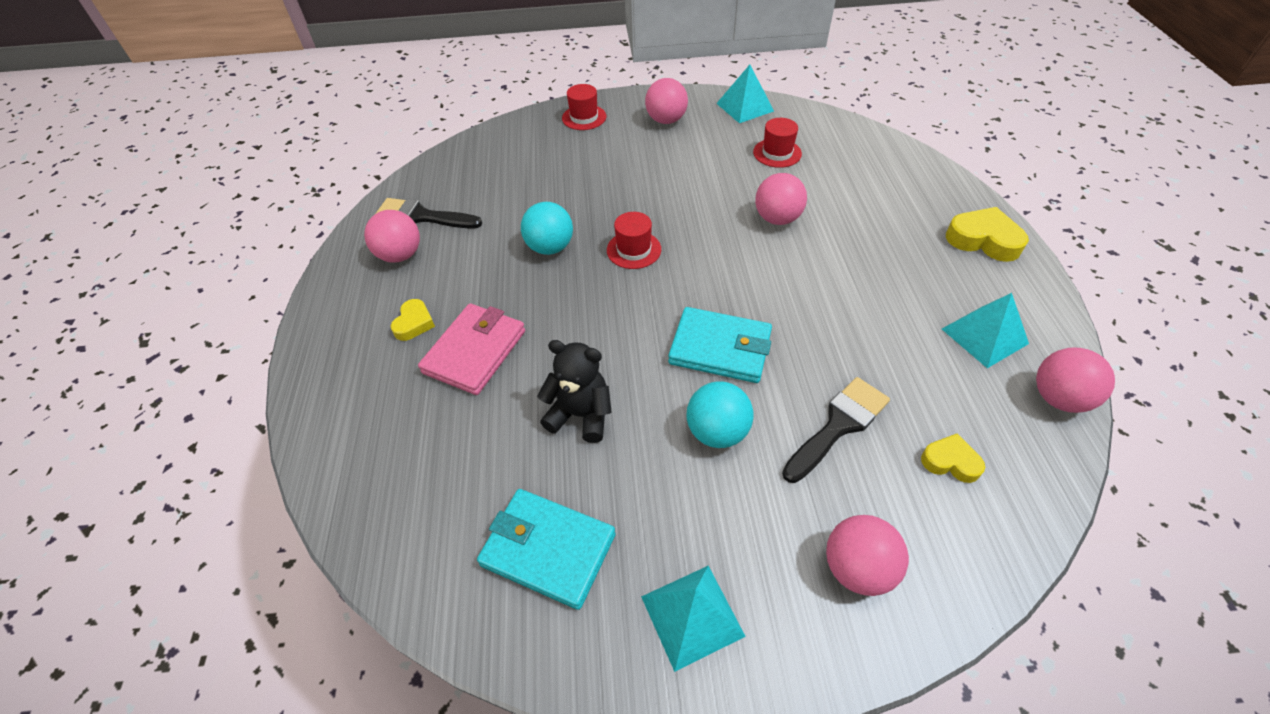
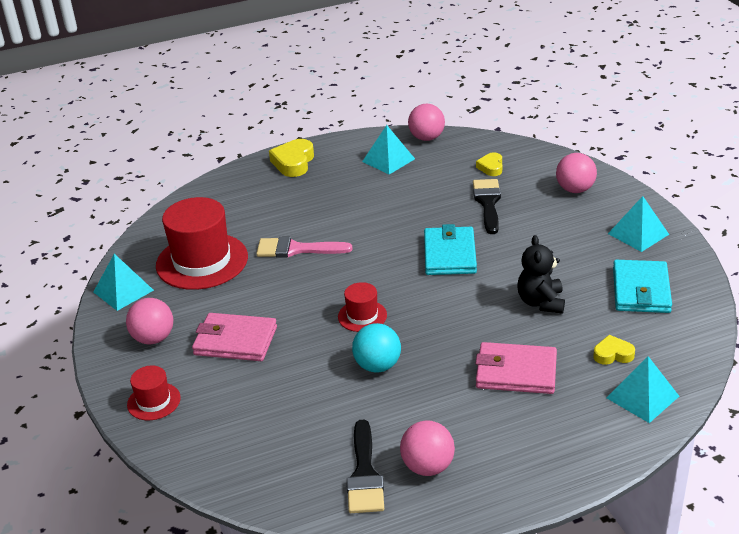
camera: 105 degrees left, 15 degrees down
yellow heart [391,299,435,341] -> yellow heart moved to [593,335,635,365]
turquoise ball [687,381,754,448] -> none
red hat [753,118,802,168] -> red hat [156,197,248,290], size x2.03
pink ball [755,173,807,225] -> pink brush [256,237,352,258]
black brush [782,377,890,483] -> black brush turned 60 degrees clockwise [473,179,501,234]
none -> pink wallet [192,313,277,361]
none -> turquoise pyramid [607,356,679,423]

